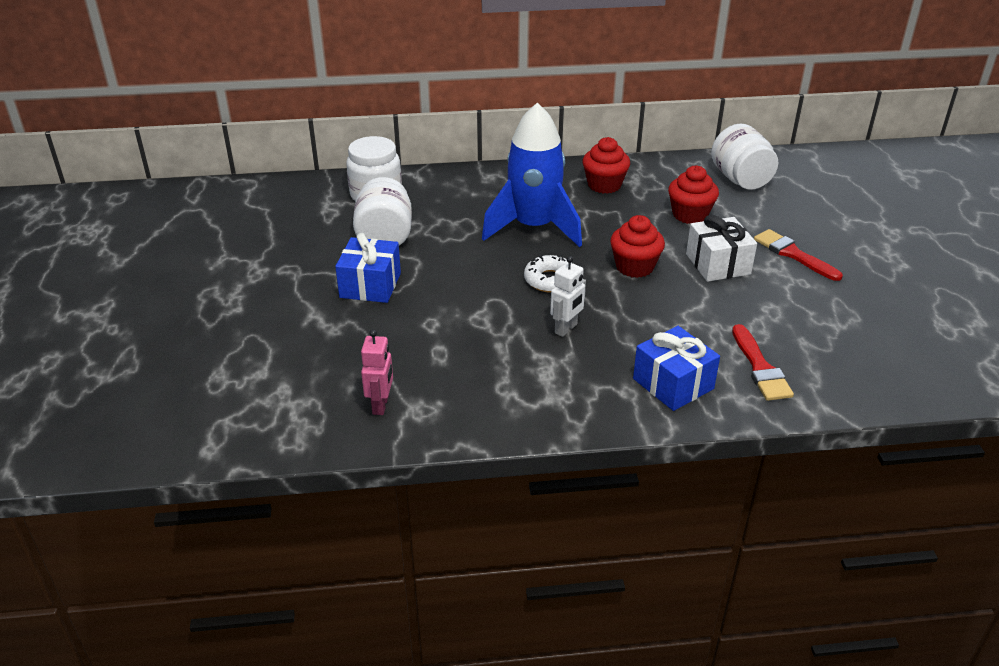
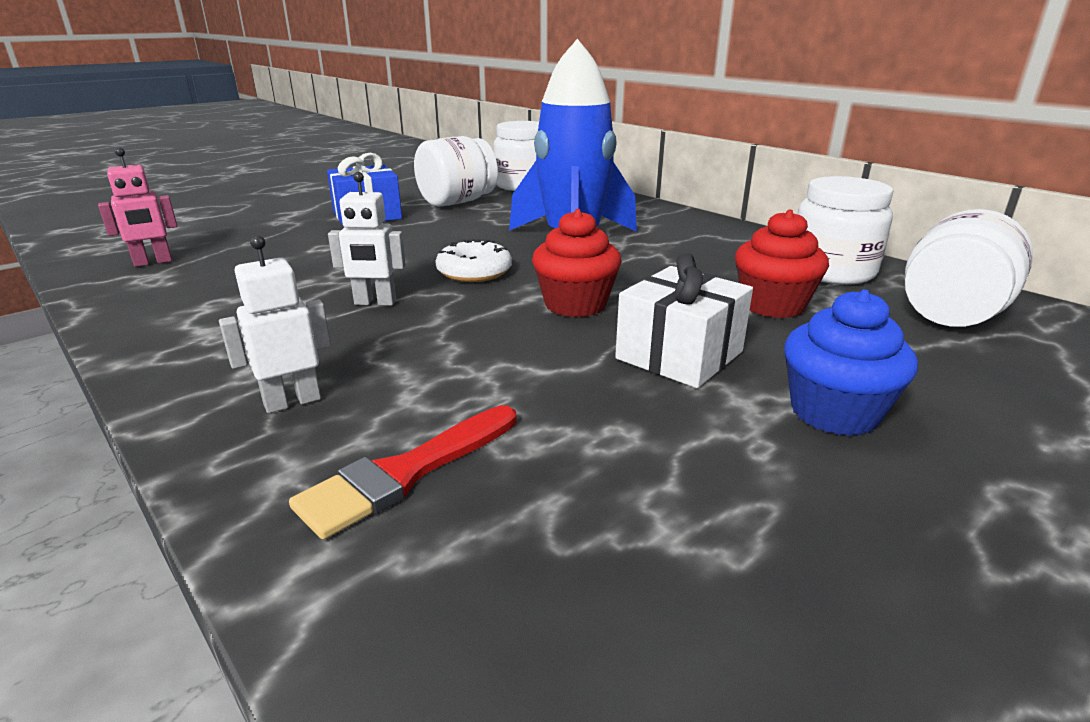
camera: 55 degrees right, 10 degrees down
red cupcake [582,137,630,194] -> none
blue gift [633,326,720,411] -> white robot [219,235,331,413]
red brush [754,229,843,281] -> blue cupcake [784,289,918,436]
none -> white jar [797,176,893,284]

